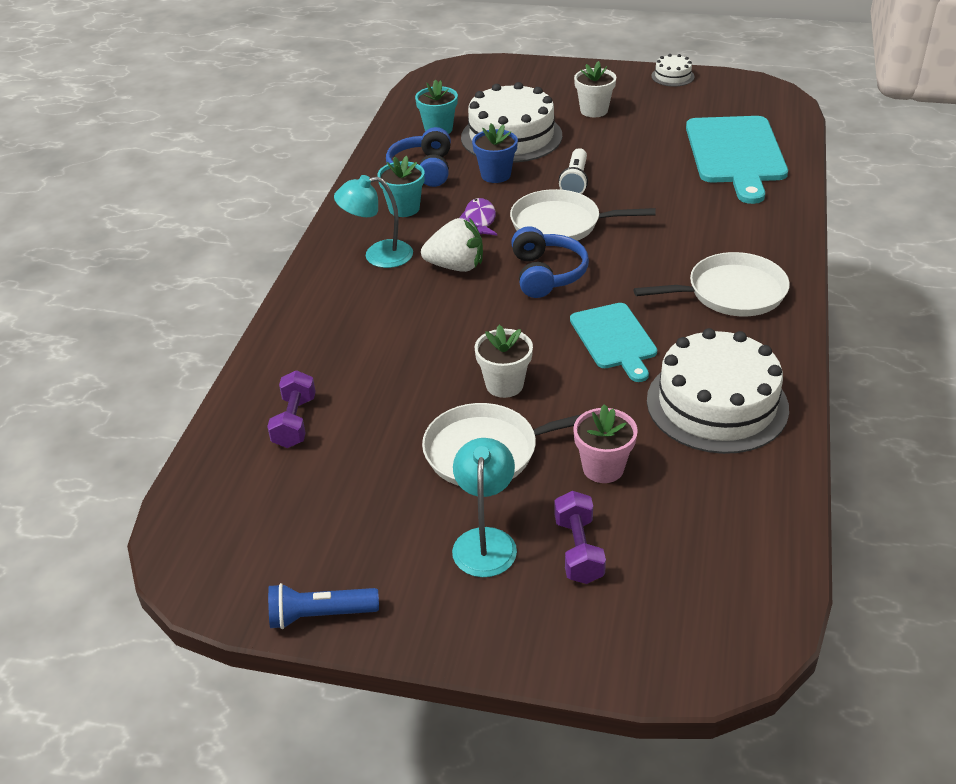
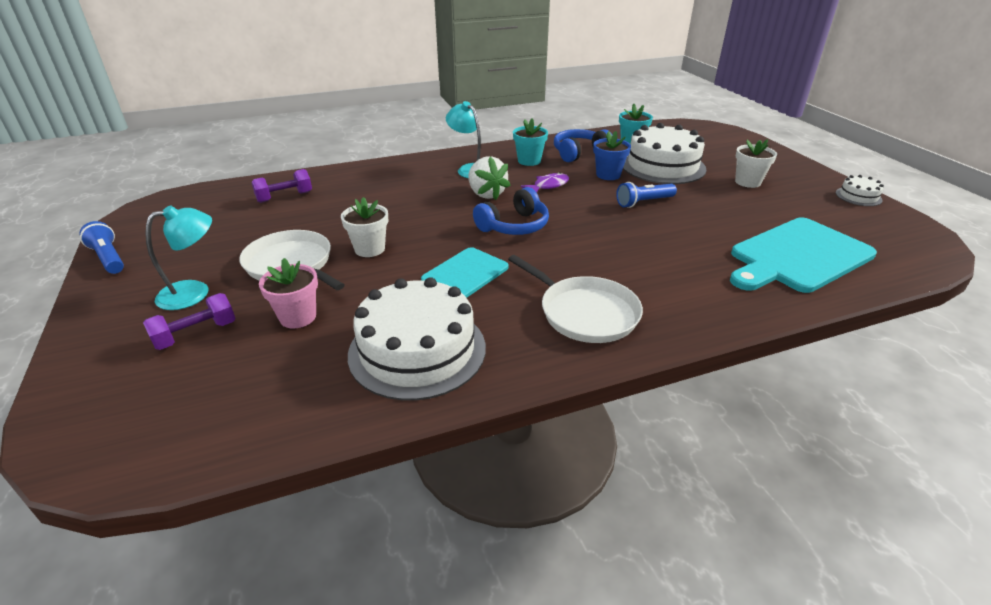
camera: 55 degrees right, 5 degrees down
white pan [510,189,656,241] -> none
white flashlight [559,148,588,194] -> blue flashlight [616,182,677,208]

